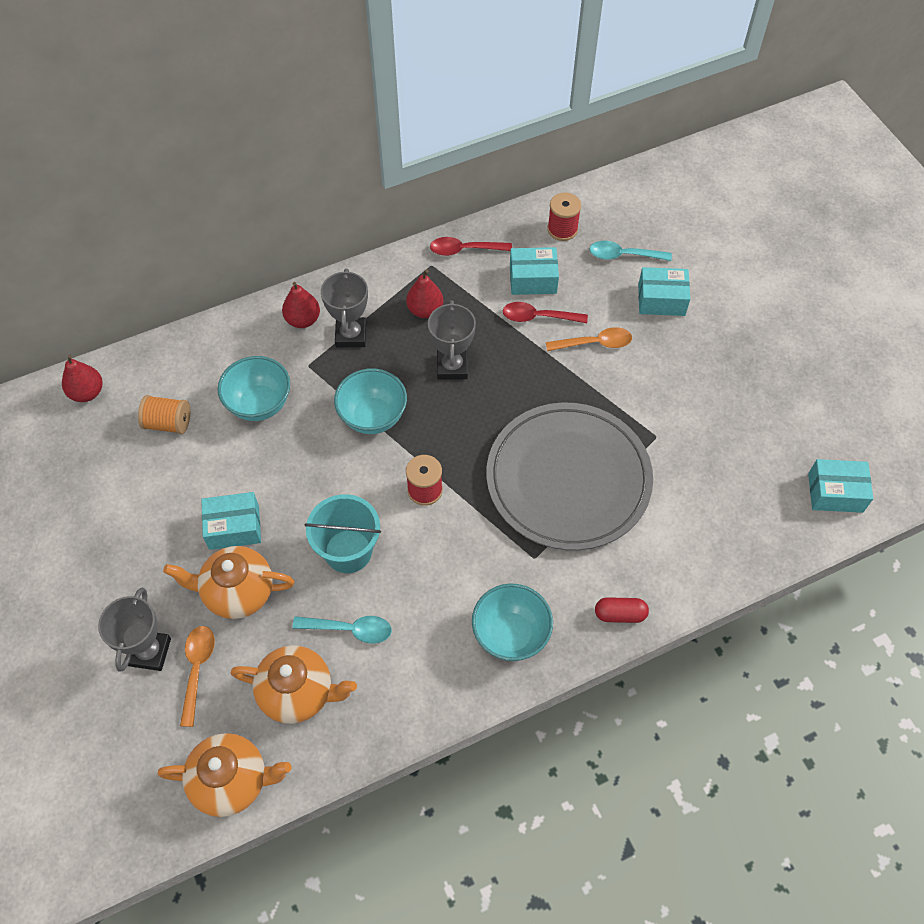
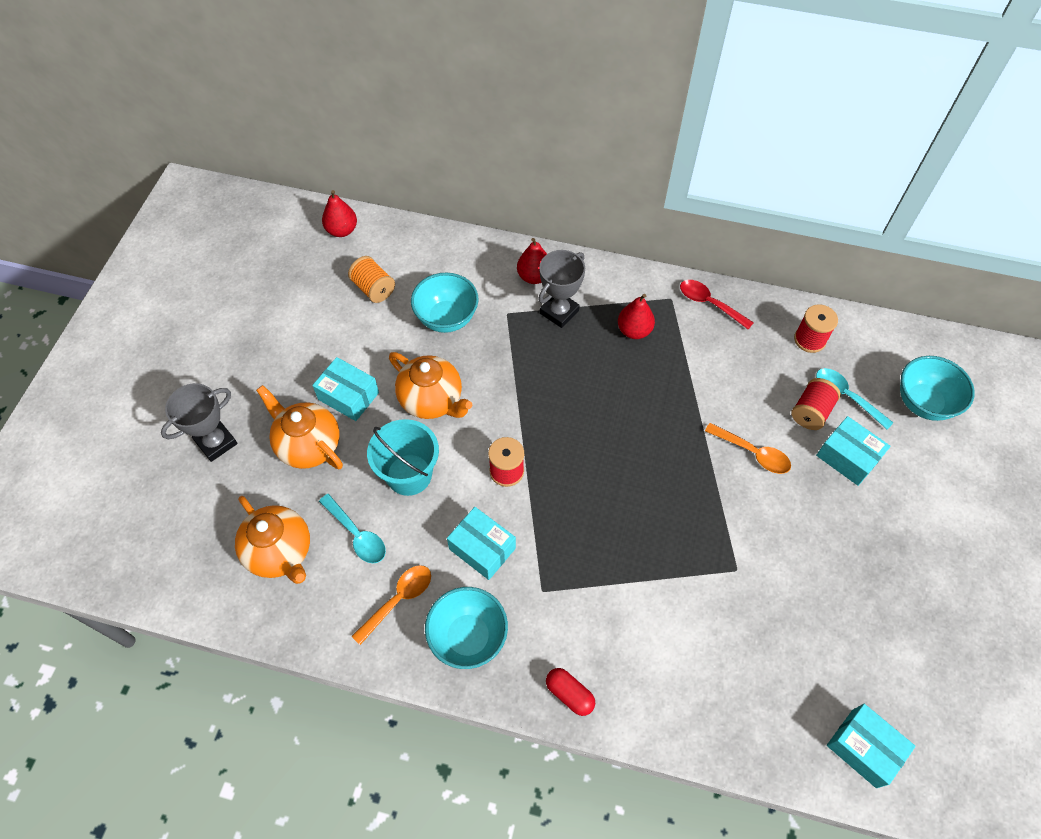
camera: 40 degrees right, 0 degrees up
orange teapot [158,733,292,817] -> orange teapot moved to [389,352,472,419]
orange spoon [180,626,215,727] -> orange spoon moved to [351,565,431,645]
turquoise bowl [334,368,407,434] -> turquoise bowl moved to [900,356,975,421]
grey trophy [428,300,476,380] -> none
grey plate [486,402,653,550] -> none
red spoon [503,302,588,323] -> none
turquoise box [510,247,559,295] -> turquoise box moved to [447,507,516,580]
none -> red spool [791,378,841,430]

